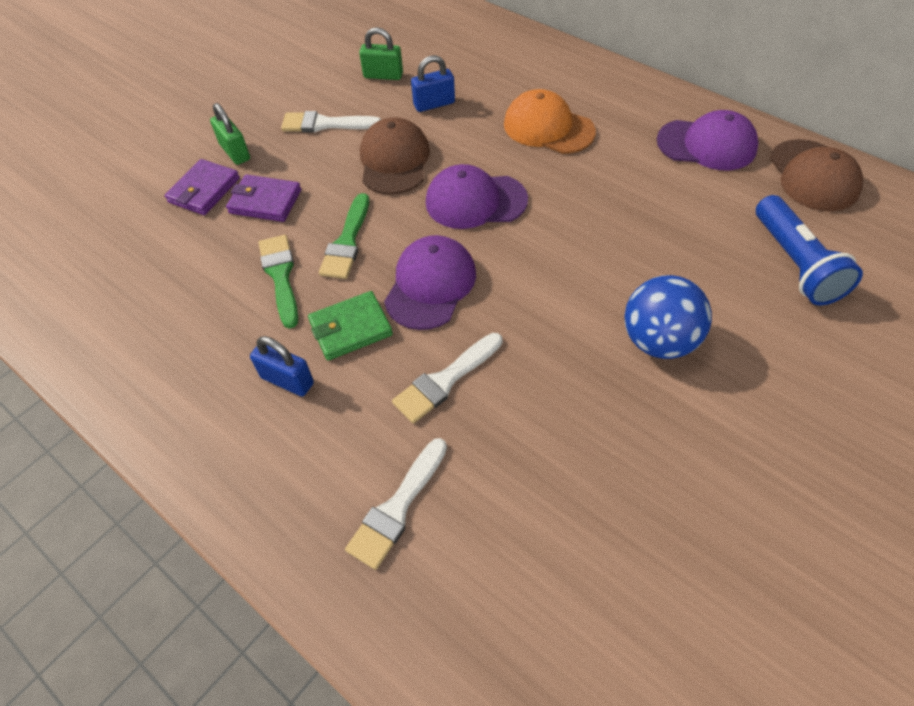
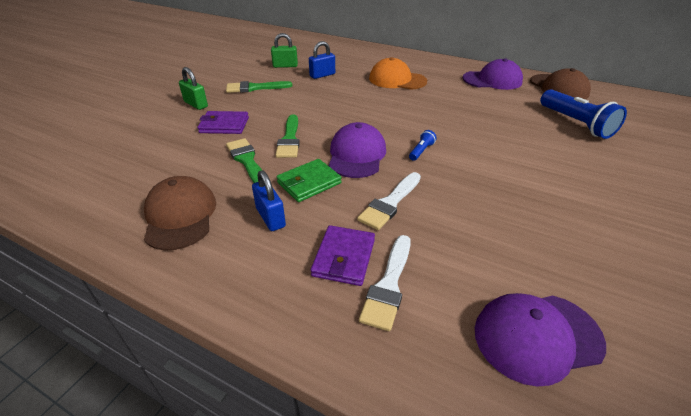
camera: 15 degrees left, 15 degrees down
purple wallet [165,159,240,215] -> purple wallet moved to [311,225,375,286]
blue padlock [250,336,314,396] -> blue padlock turned 45 degrees clockwise [252,170,286,231]
white brush [281,111,381,132] -> green brush [226,81,292,93]
brown cap [360,117,430,195] -> brown cap moved to [144,176,216,251]
purple cap [426,164,528,229] -> purple cap moved to [475,293,606,387]
blue ball [625,275,712,359] -> none
none -> blue flashlight [409,130,437,161]

